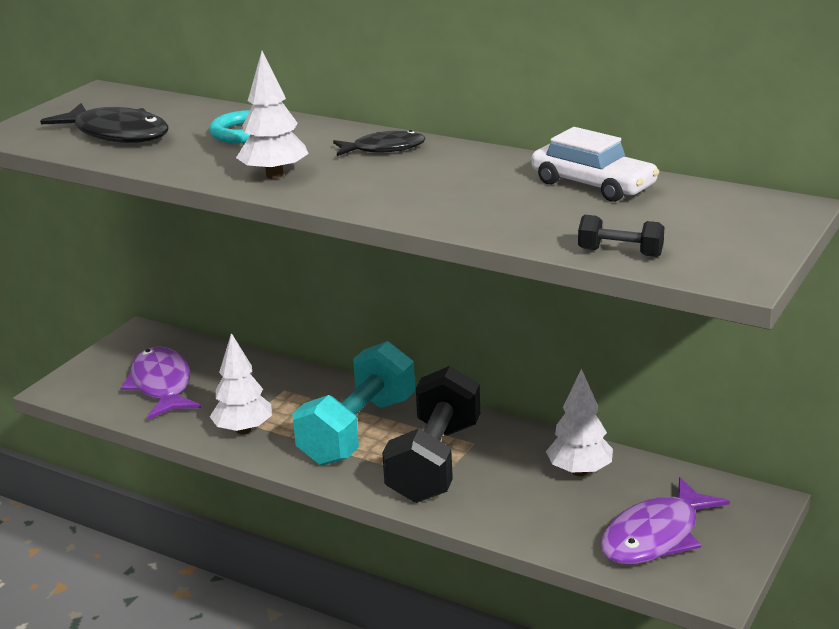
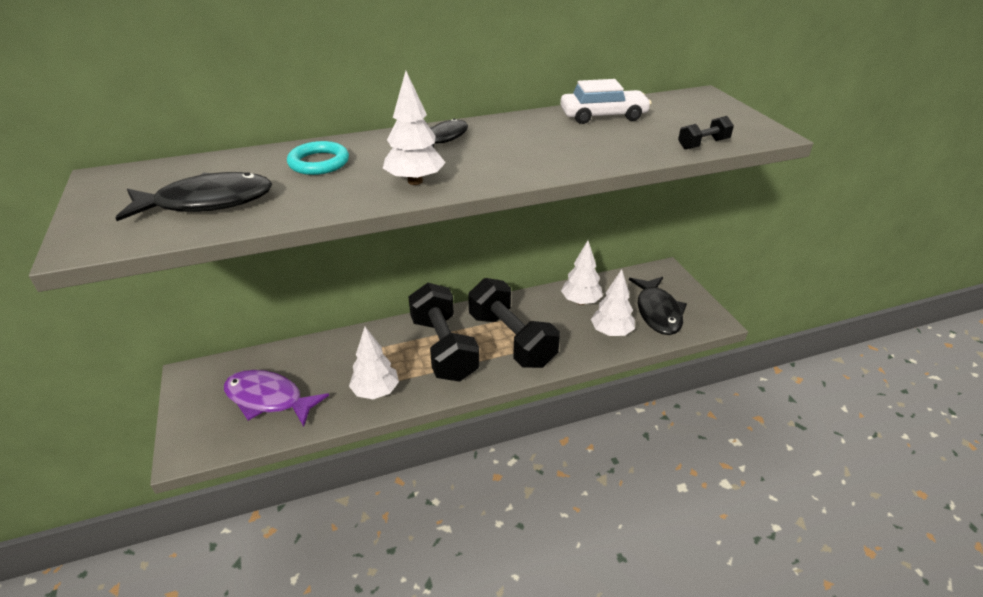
camera: 50 degrees left, 10 degrees up
turquoise dumbbell [292,341,415,465] -> black dumbbell [409,283,480,382]
purple fish [600,477,730,564] -> black fish [629,277,687,335]
none -> white tree [591,269,635,336]

